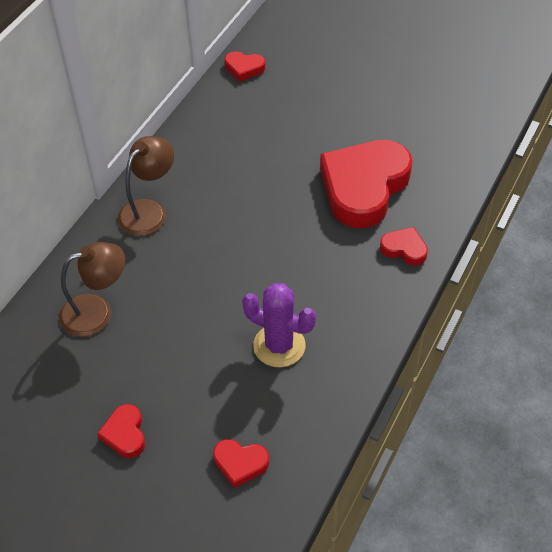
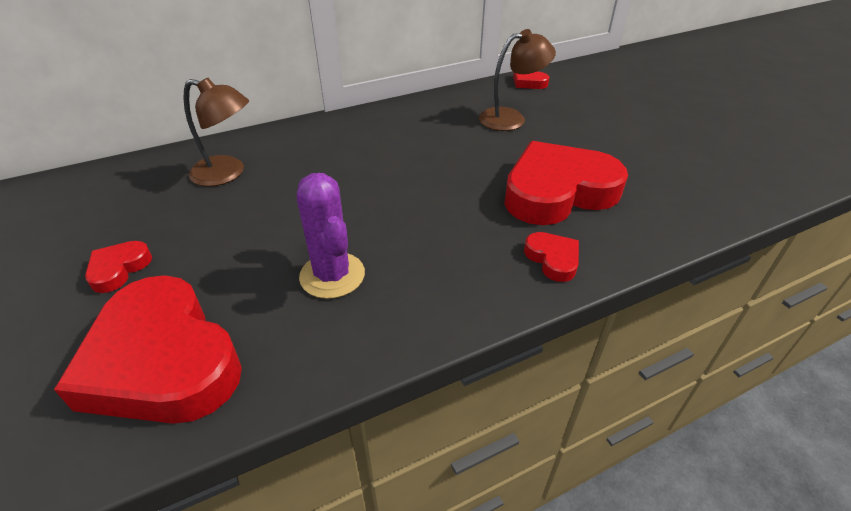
camera: 35 degrees right, 10 degrees down
brown lamp [117,136,174,236] -> brown lamp moved to [479,29,556,131]
red heart [213,439,269,488] -> red heart [54,276,242,424], size x2.31

